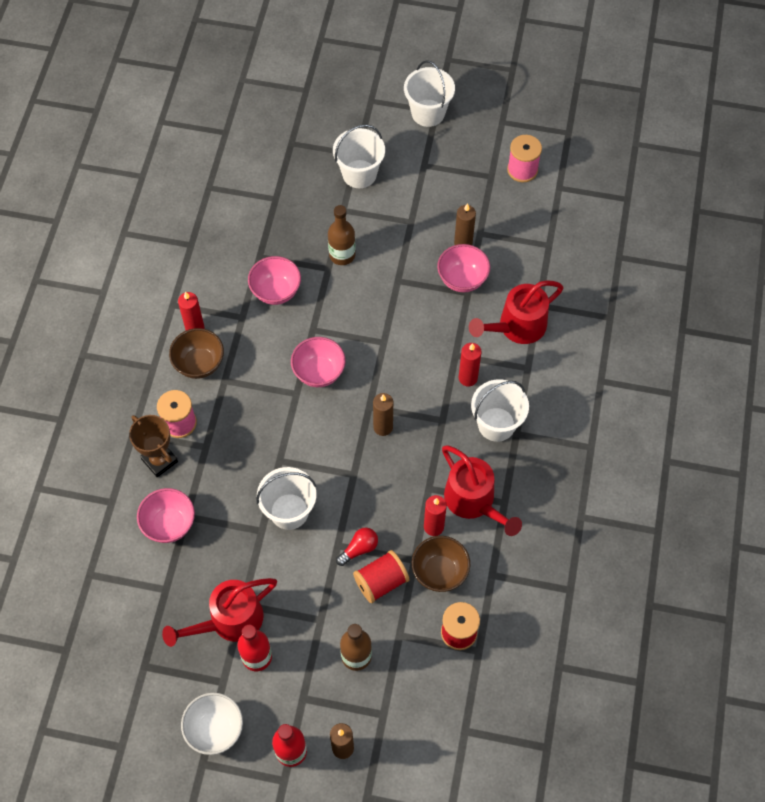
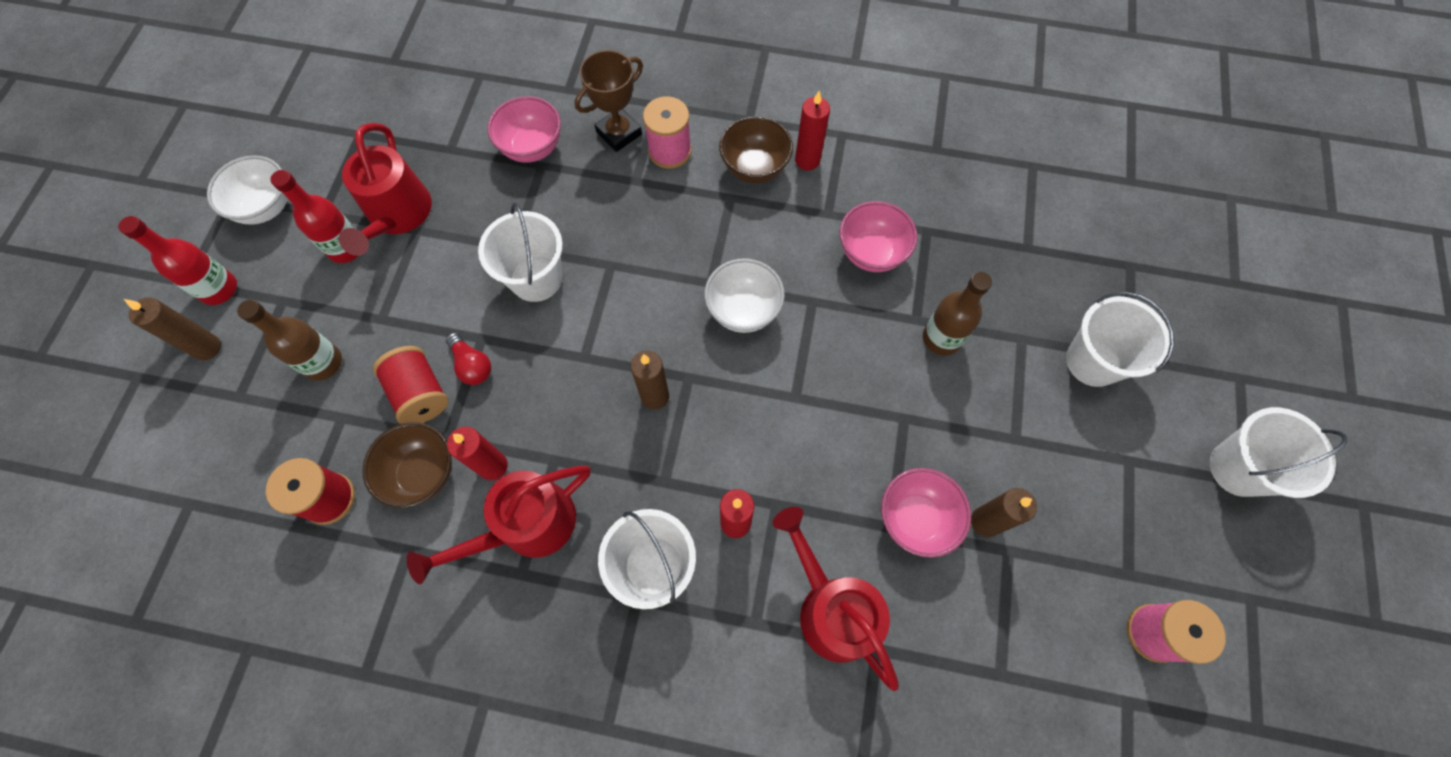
camera: 90 degrees right, 5 degrees up
red watering can [162,578,277,647] -> red watering can turned 150 degrees counterclockwise [339,123,432,256]
pink bowl [291,337,346,387] -> white bowl [704,259,785,333]

